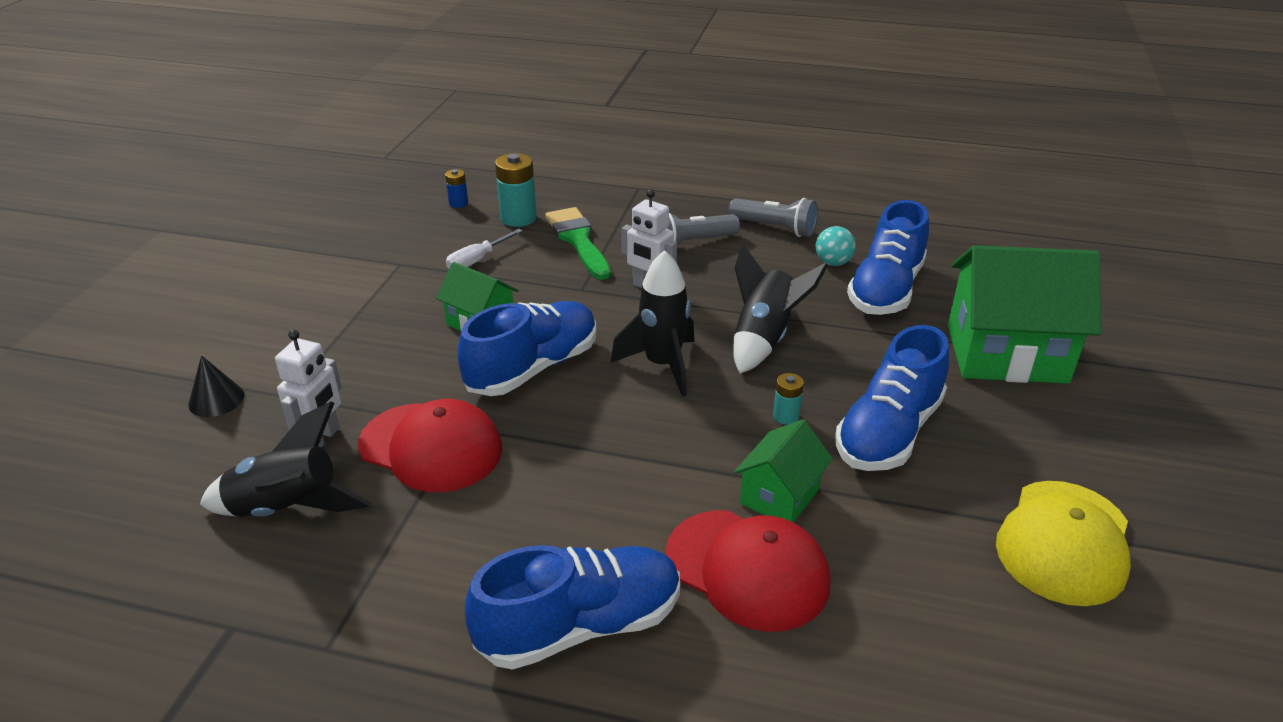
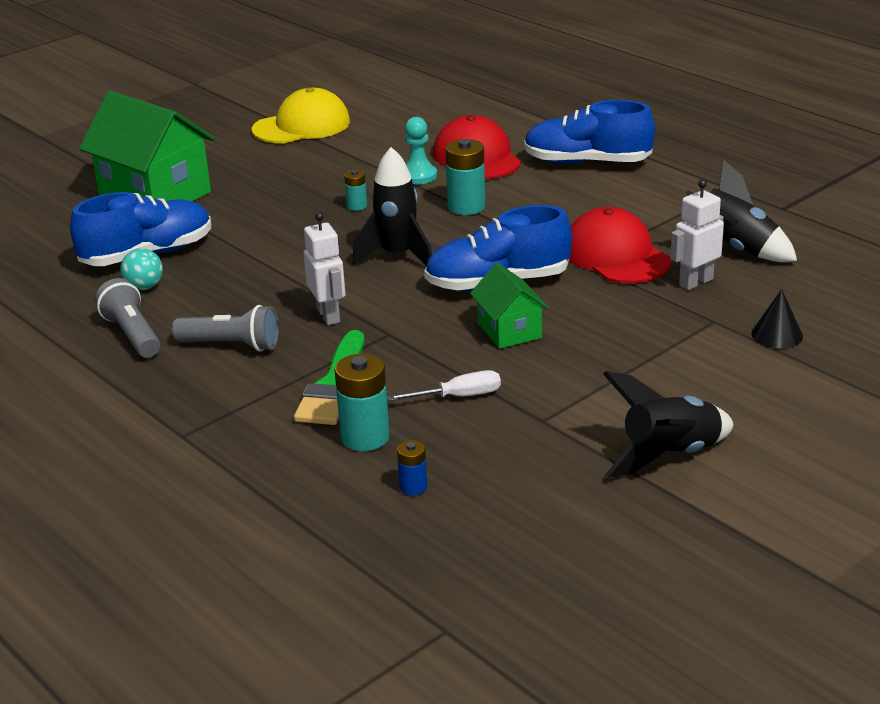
camera: 145 degrees left, 5 degrees down
black rocket [733,244,828,374] -> black rocket moved to [603,371,734,478]
green house [734,419,833,523] -> turquoise pawn [405,117,437,184]
blue shoe [835,325,949,471] -> none
none -> turquoise battery [445,139,486,215]

